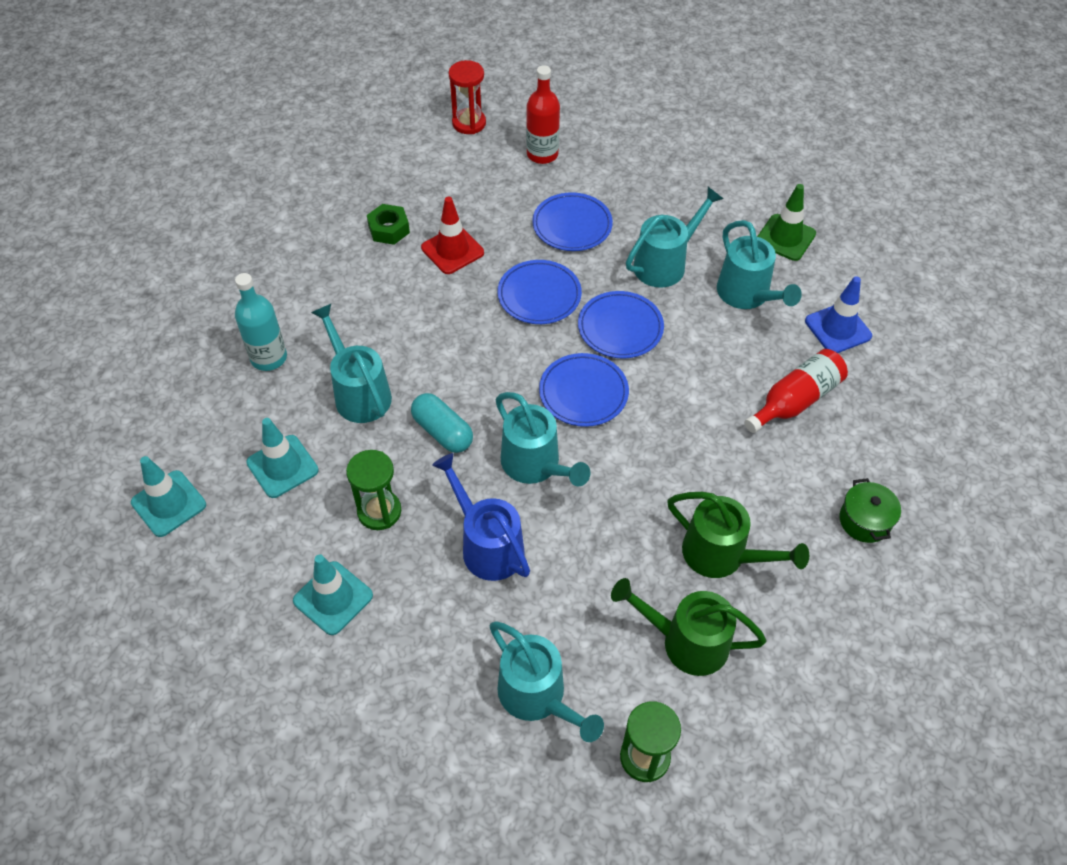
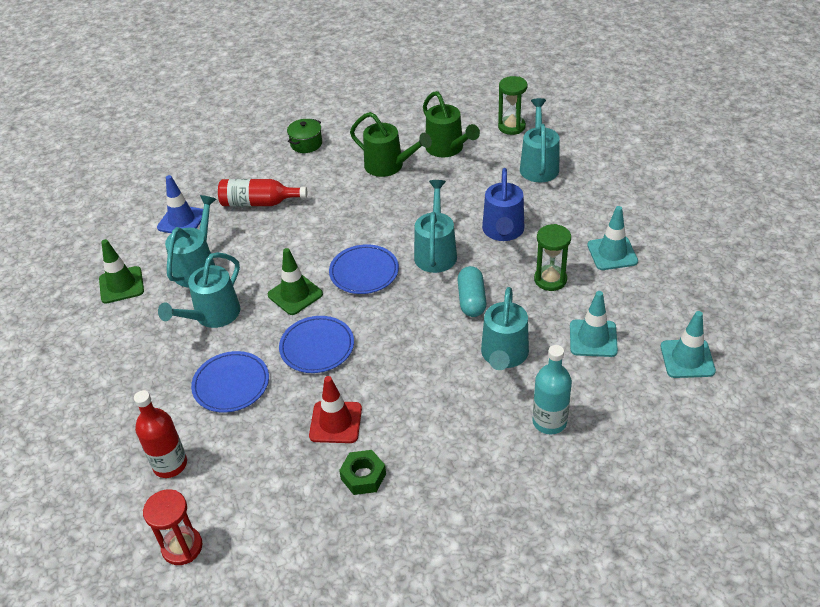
camera: 135 degrees left, 10 degrees down
blue plate [578,291,664,358] -> green traffic cone [268,248,323,315]
turquoise watering can [626,187,723,288] -> turquoise watering can turned 60 degrees counterclockwise [158,252,241,328]
green watering can [667,492,809,578] -> green watering can turned 135 degrees clockwise [350,112,432,177]

